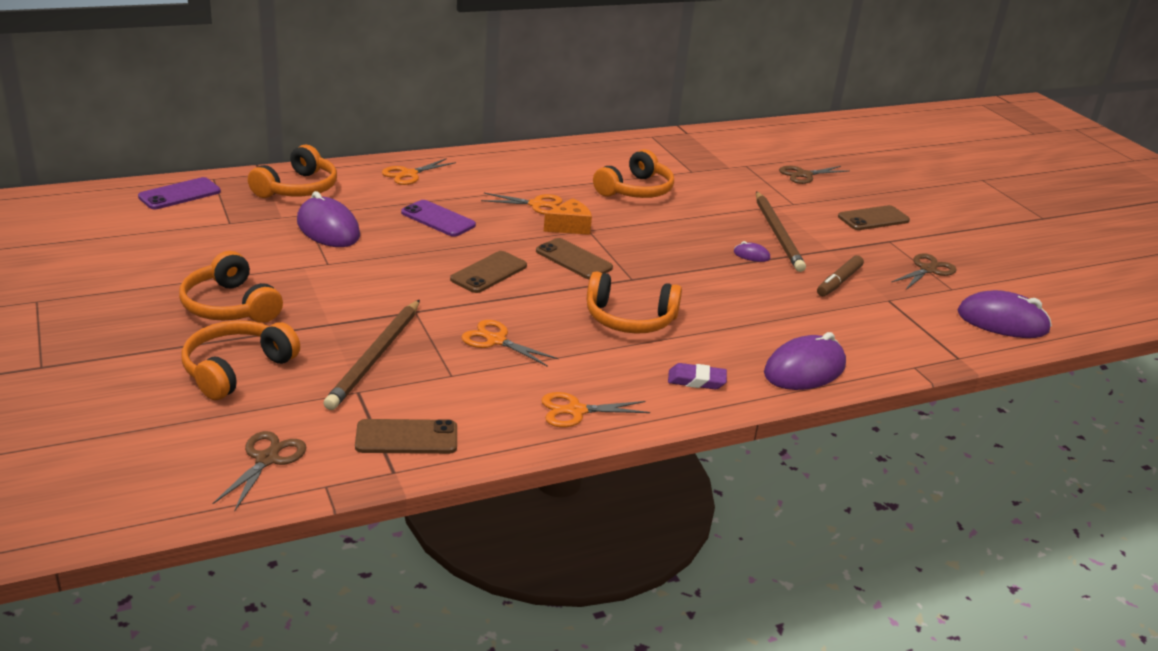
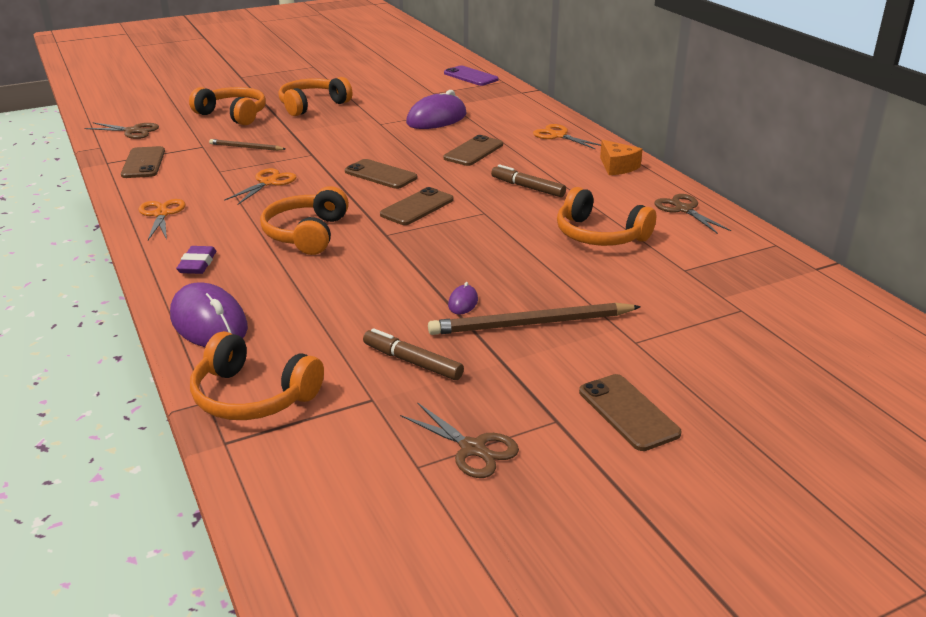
camera: 90 degrees right, 0 degrees up
orange headphones [248,145,337,198] -> orange headphones moved to [190,331,324,420]
brown pencil [323,300,420,410] -> brown pencil [209,139,285,151], size x0.54
purple phone [401,200,476,237] -> brown phone [444,135,503,166]
orange scissors [481,193,563,215] -> brown marker [491,164,566,197]
orange cheese [544,198,592,235] -> orange cheese moved to [600,140,643,175]
brown scissors [779,166,849,184] -> brown scissors moved to [654,194,731,234]
purple mouse [957,290,1052,338] -> none

